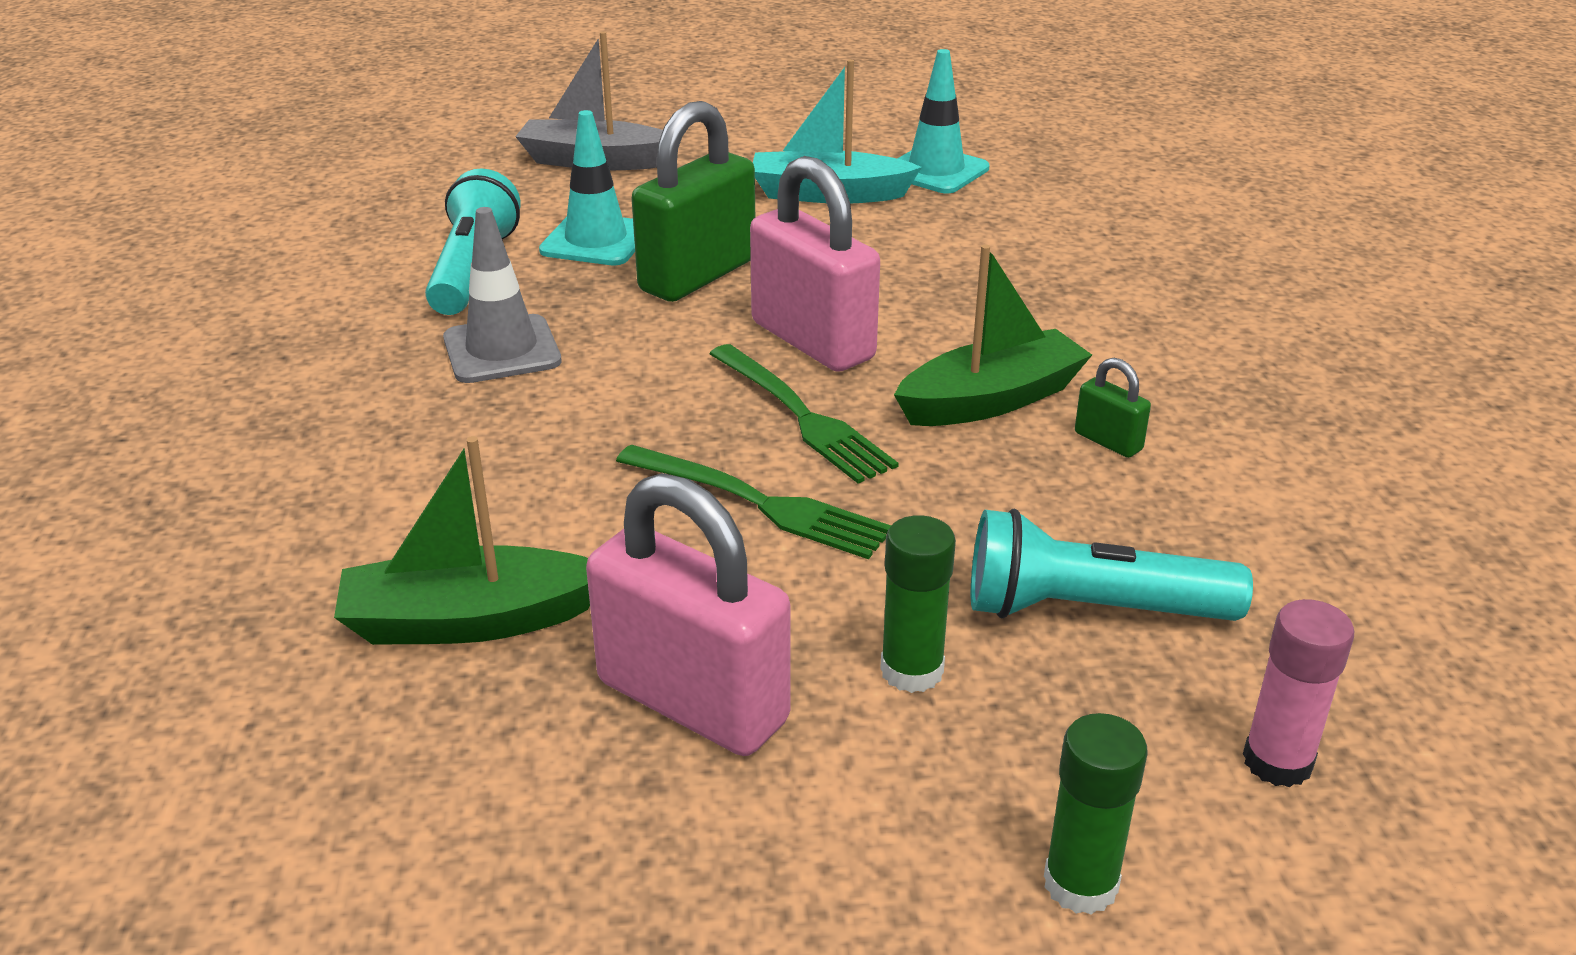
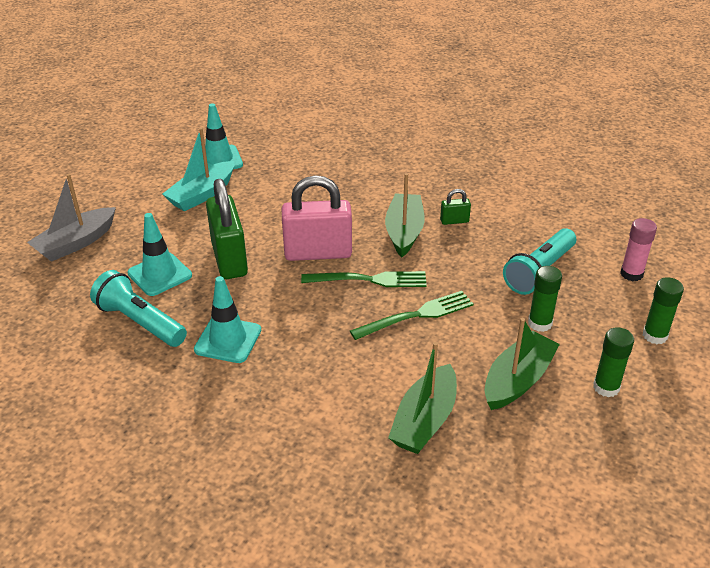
camera: 55 degrees left, 5 degrees up
grey traffic cone [443,207,562,383] -> turquoise traffic cone [194,276,261,363]
pink padlock [586,473,791,756] -> green boat [485,318,560,410]
none -> green glue stick [593,327,634,397]

